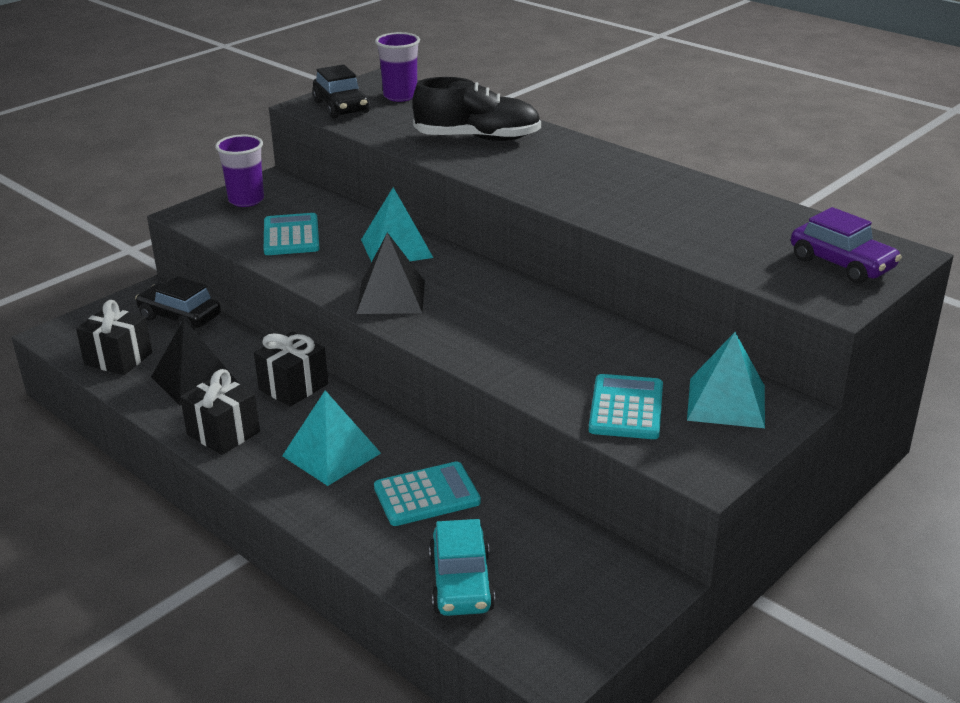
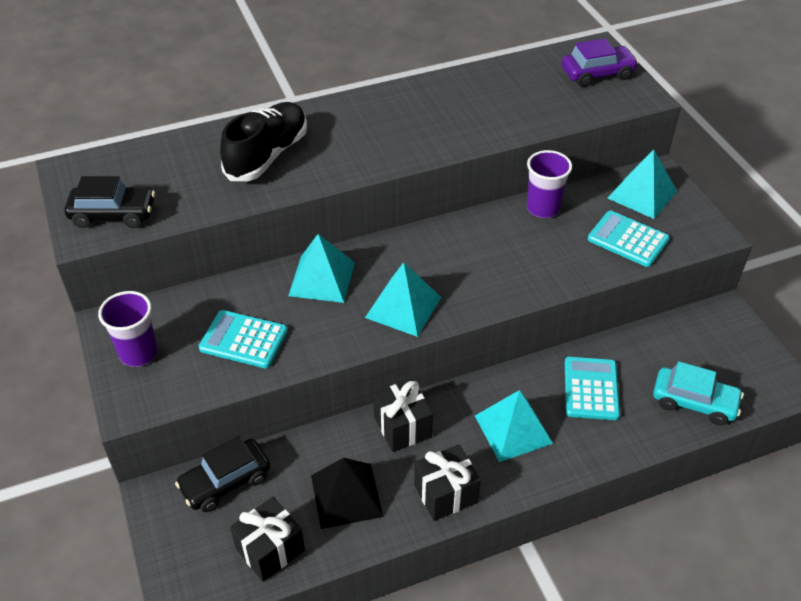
camera: 65 degrees left, 15 degrees up
black pyramid [356,233,425,314] -> turquoise pyramid [365,262,442,337]
purple cup [375,32,420,102] -> purple cup moved to [527,150,572,218]

